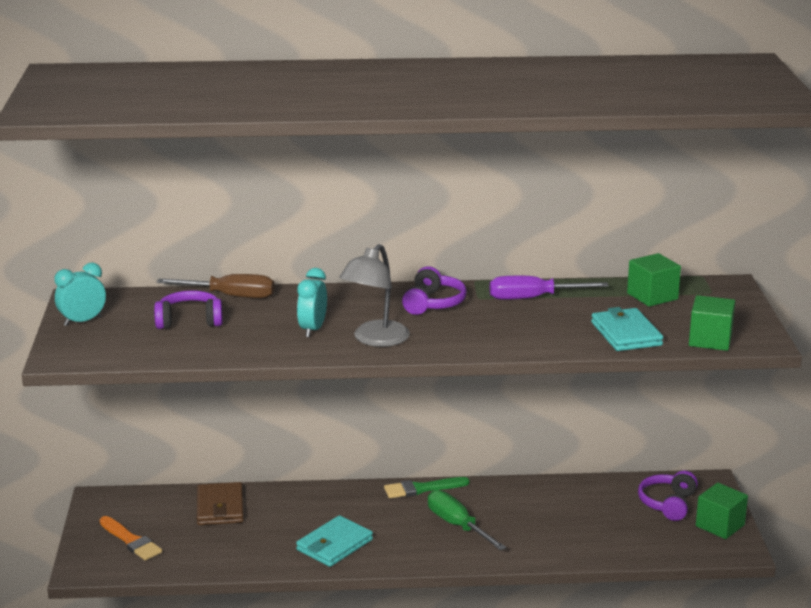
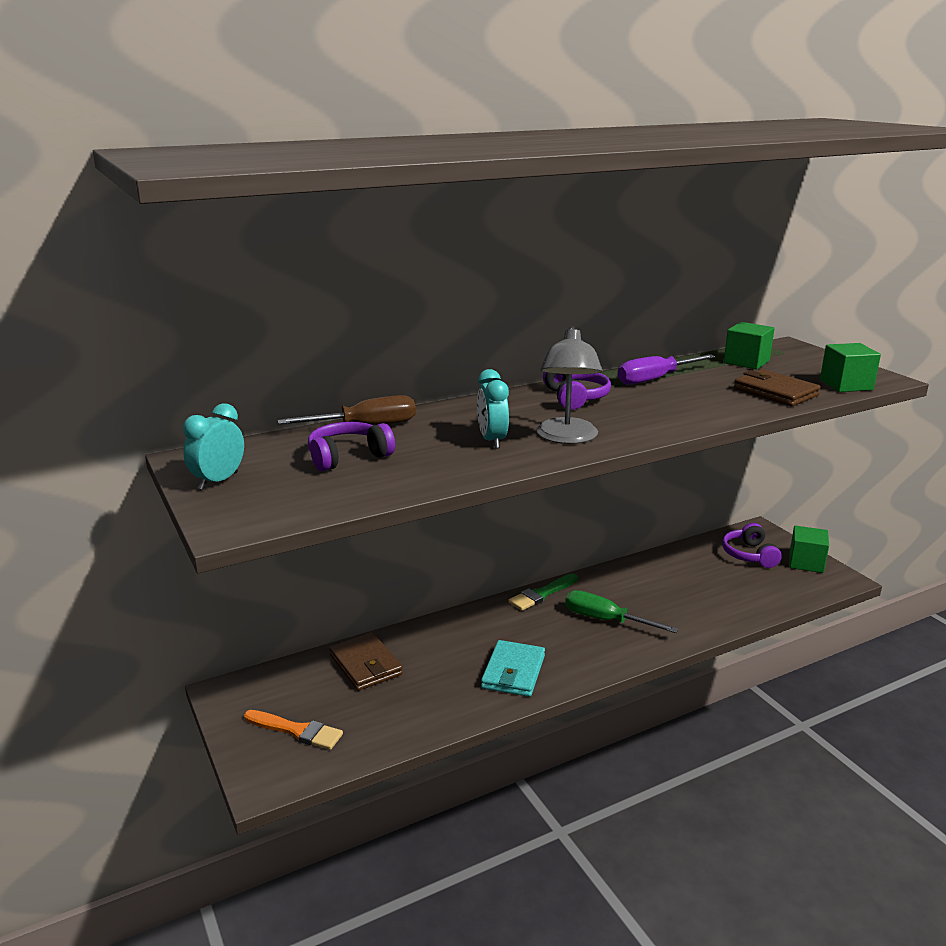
camera: 25 degrees left, 0 degrees up
turquoise wallet [591,307,663,351] -> brown wallet [734,369,821,406]

